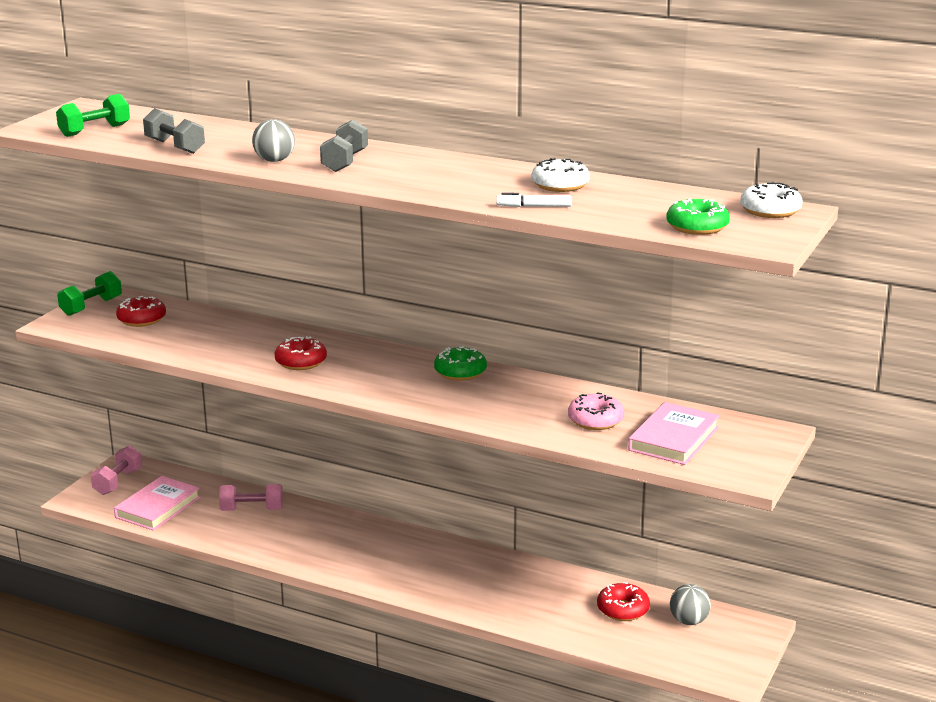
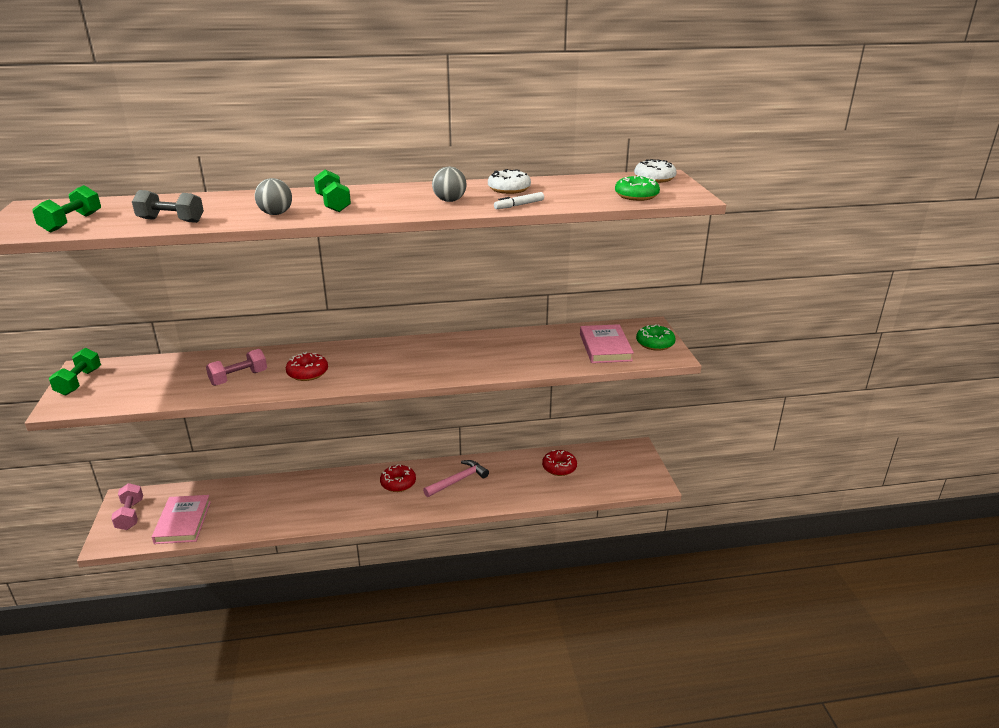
camera: 35 degrees left, 5 degrees up
red donut [116,296,166,327] -> red donut moved to [380,464,416,492]
pink dumbbell [219,484,283,511] -> pink dumbbell moved to [206,349,267,386]
grey dumbbell [320,120,368,172] -> green dumbbell [314,170,351,212]
green donut [434,346,487,381] -> green donut moved to [636,324,676,351]
pink donut [568,392,624,430] -> none
grey ball [670,584,711,625] -> grey ball moved to [432,167,467,202]
none -> pink hammer [423,460,489,497]

